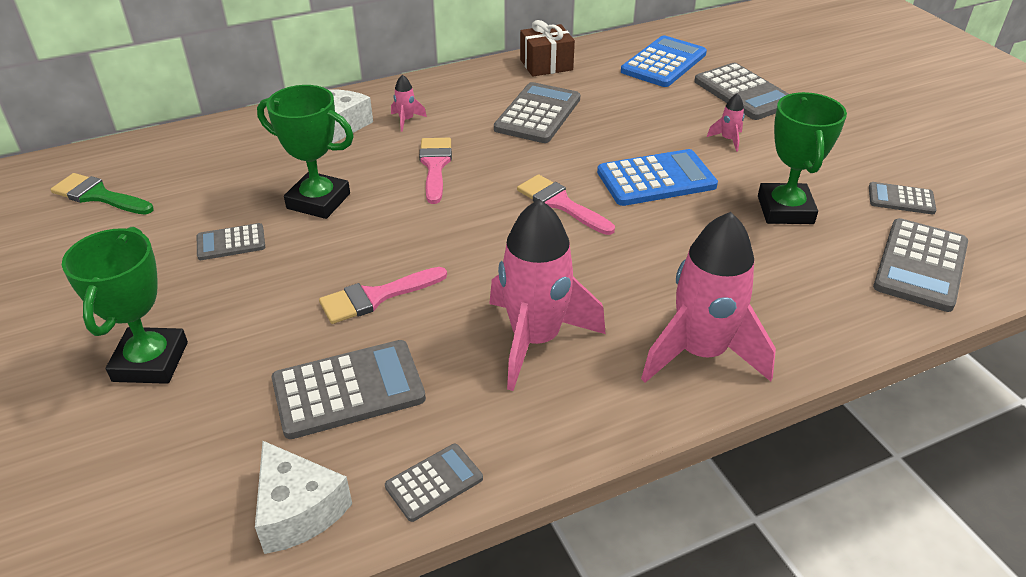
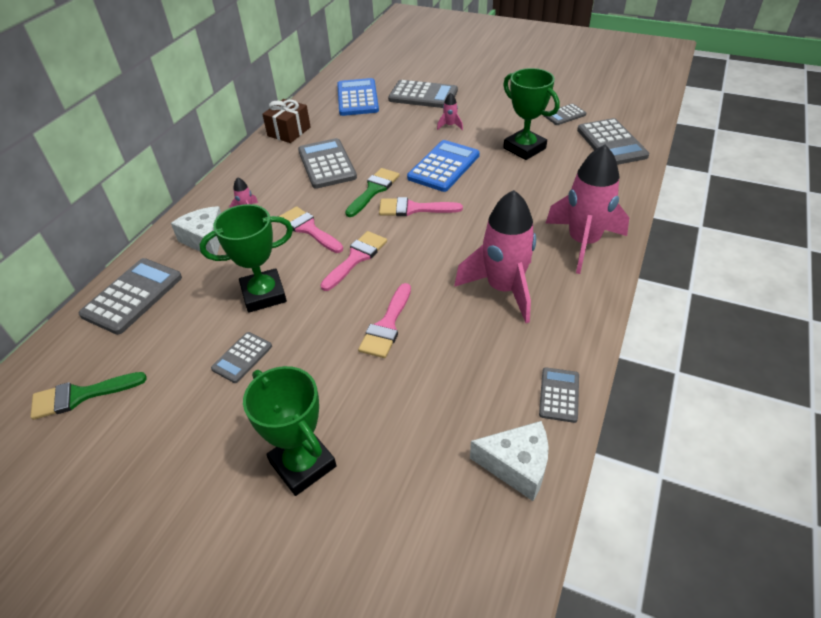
camera: 40 degrees left, 5 degrees up
grey calculator [272,340,426,439] -> grey calculator moved to [79,258,182,335]
none -> pink brush [320,231,387,291]
none -> green brush [345,168,400,217]

